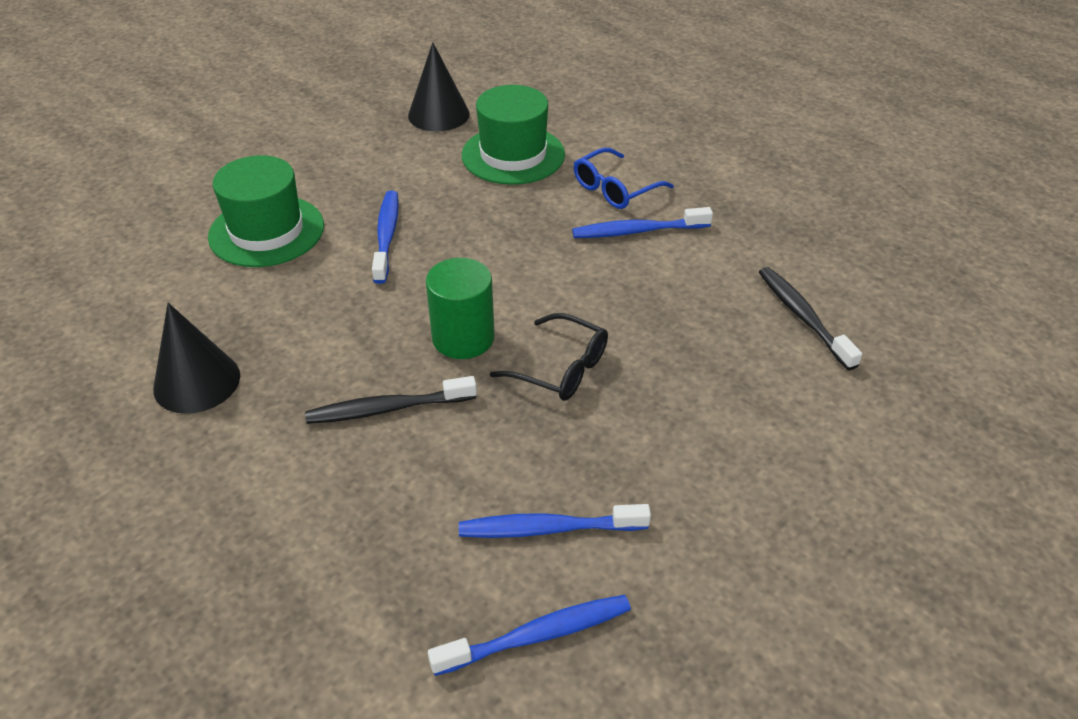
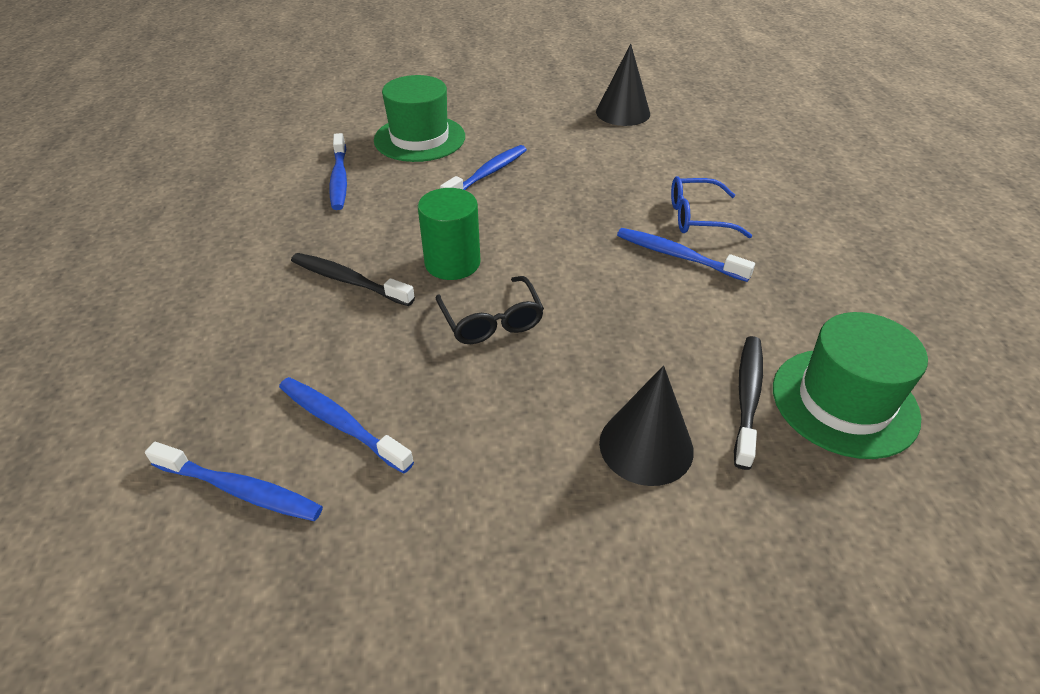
camera: 40 degrees right, 0 degrees up
black cone [153,303,240,414] -> black cone moved to [599,365,694,486]
green hat [462,85,565,185] -> green hat moved to [773,312,928,459]
none -> blue toothbrush [329,133,347,210]

